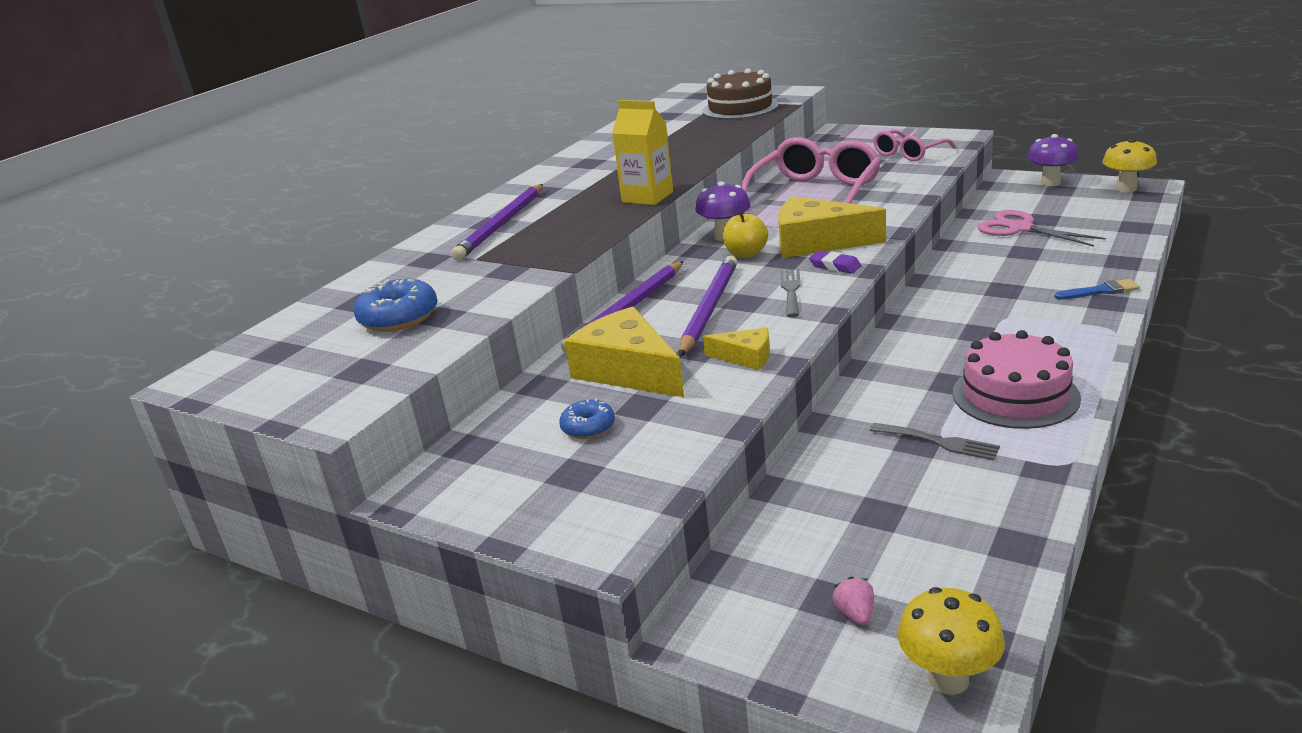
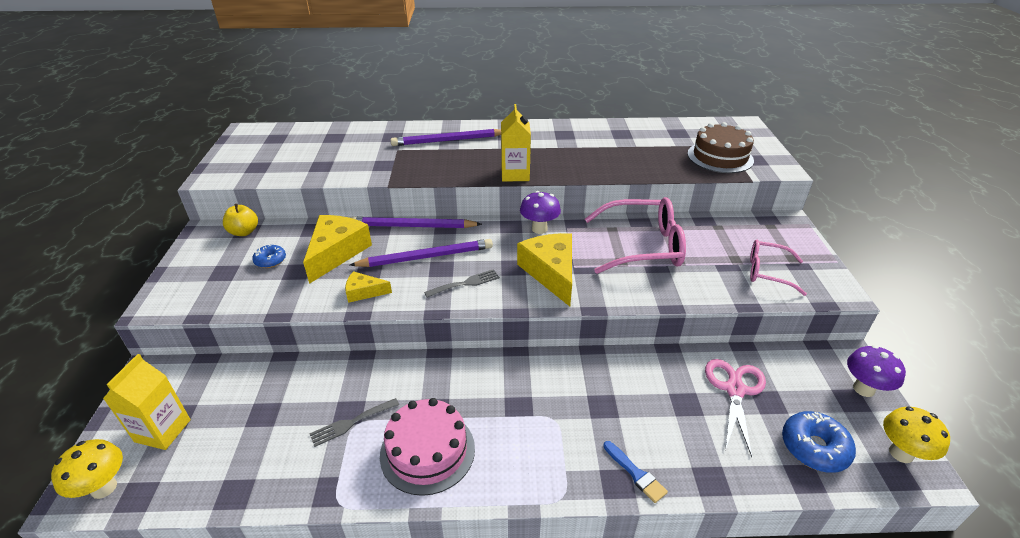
camera: 55 degrees right, 10 degrees up
blue donut [354,279,437,332] -> blue donut moved to [782,411,856,473]
yellow cheese [703,328,770,370] -> yellow cheese turned 105 degrees clockwise [345,271,392,303]
yellow apple [723,210,768,258] -> yellow apple moved to [223,204,258,236]
purple eraser [809,251,862,274] -> none
pink strawberry [833,577,874,625] -> yellow carton [103,354,191,450]
grey fork [870,423,1000,460] -> grey fork turned 60 degrees clockwise [309,398,399,447]

